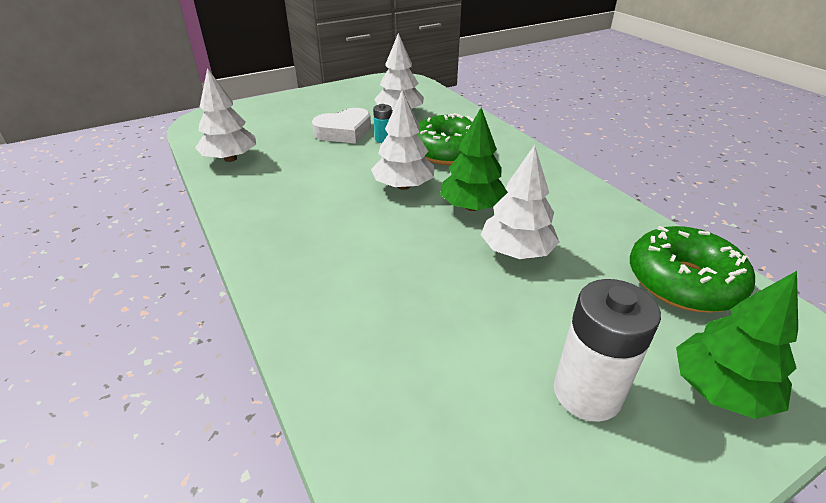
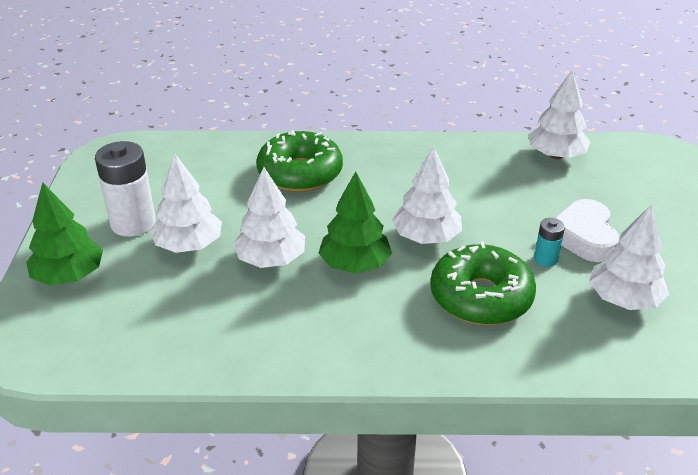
camera: 120 degrees right, 0 degrees up
green donut [630,226,755,313] -> green donut moved to [257,130,343,192]
none -> white tree [150,153,222,253]

